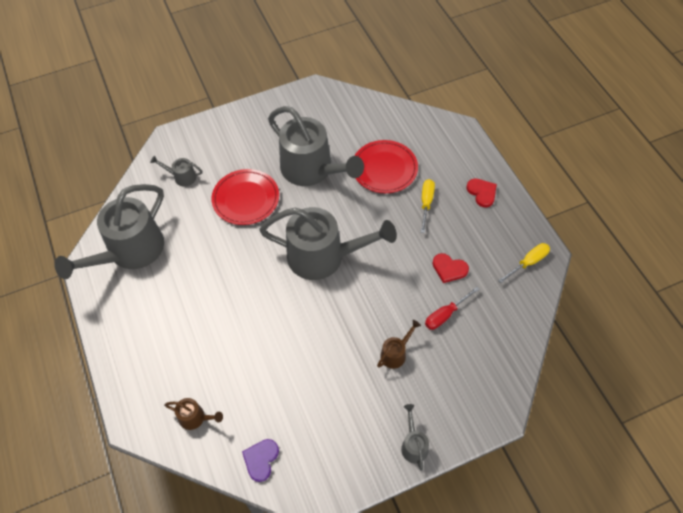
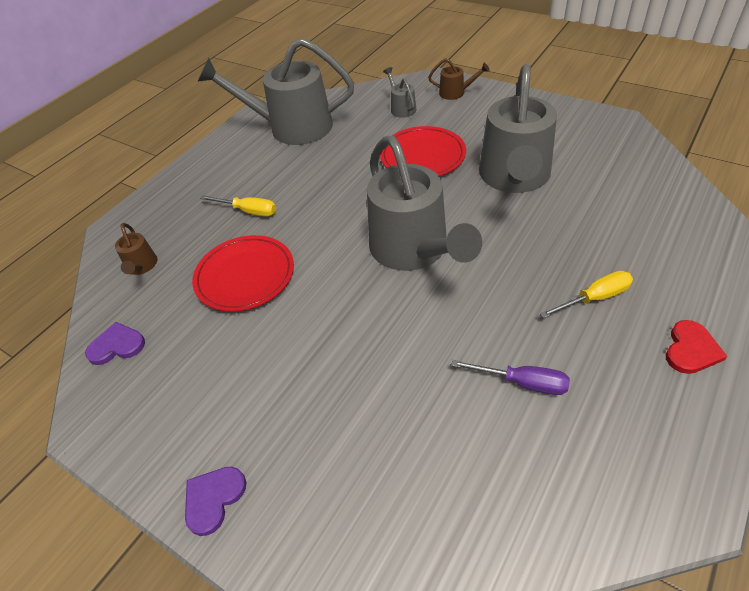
camera: 60 degrees right, 10 degrees down
red plate [355,140,418,193] -> red plate moved to [192,235,294,312]
brown watering can [377,320,421,369] -> brown watering can moved to [428,58,490,100]
grey watering can [401,404,429,471] -> purple heart [185,467,246,536]
red screwdriver [425,287,480,330] -> none
red heart [433,253,469,283] -> purple screwdriver [451,360,570,395]
yellow screwdriver [498,243,550,283] -> yellow screwdriver moved to [200,195,276,217]

